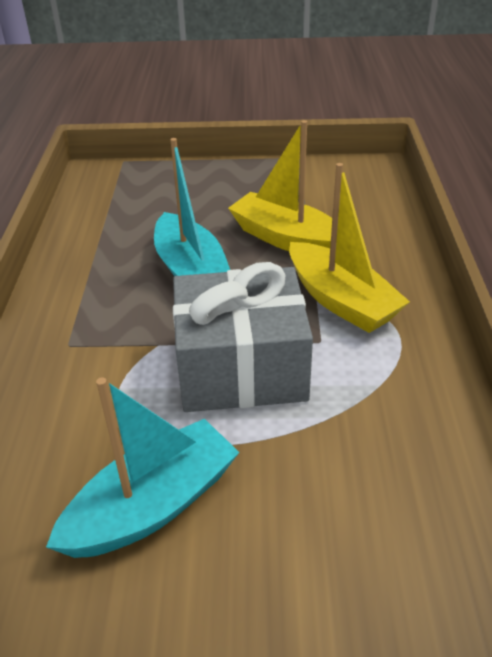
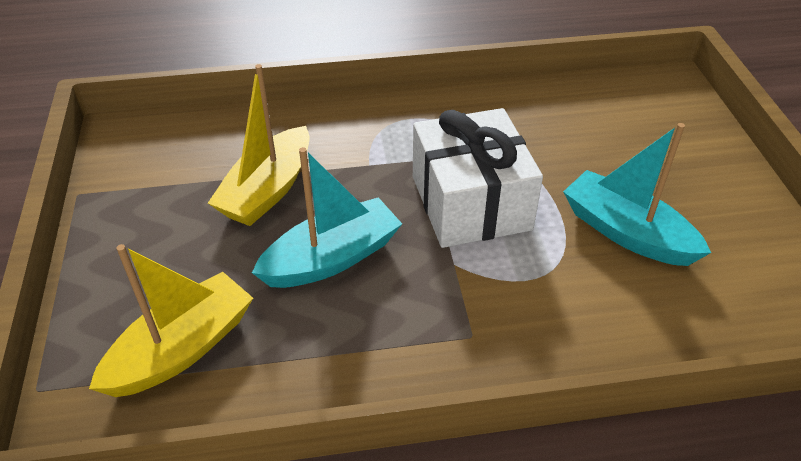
camera: 100 degrees left, 5 degrees up
grey gift [173,262,313,412] -> white gift [413,108,543,248]
yellow boat [289,163,410,333] -> yellow boat moved to [89,244,253,397]

